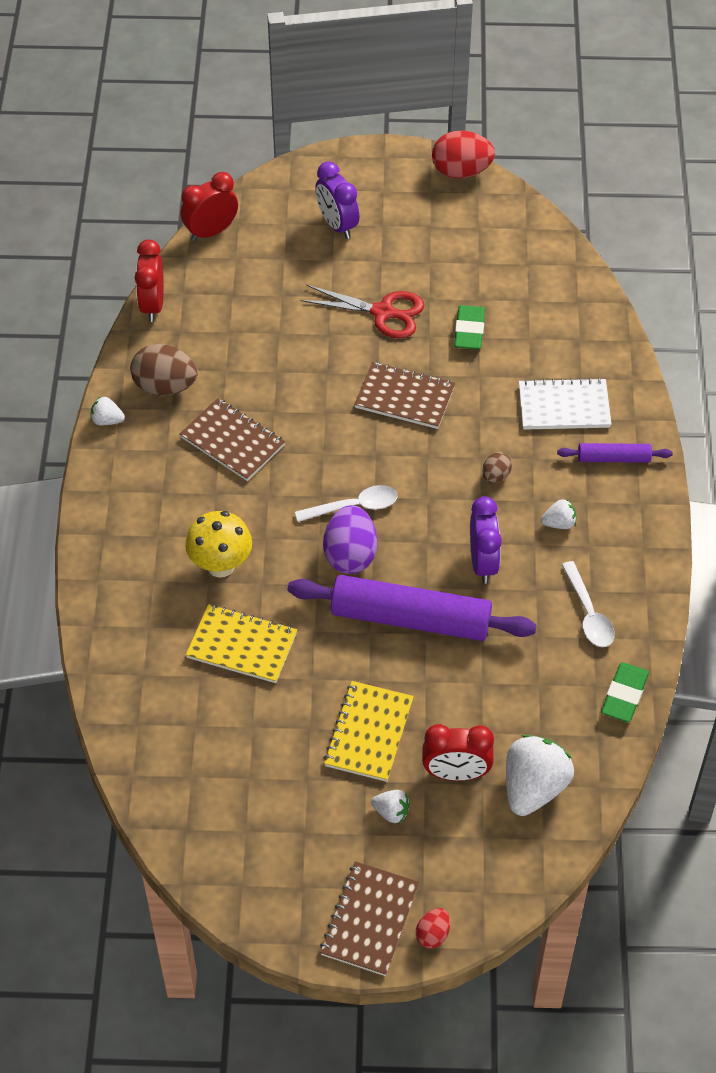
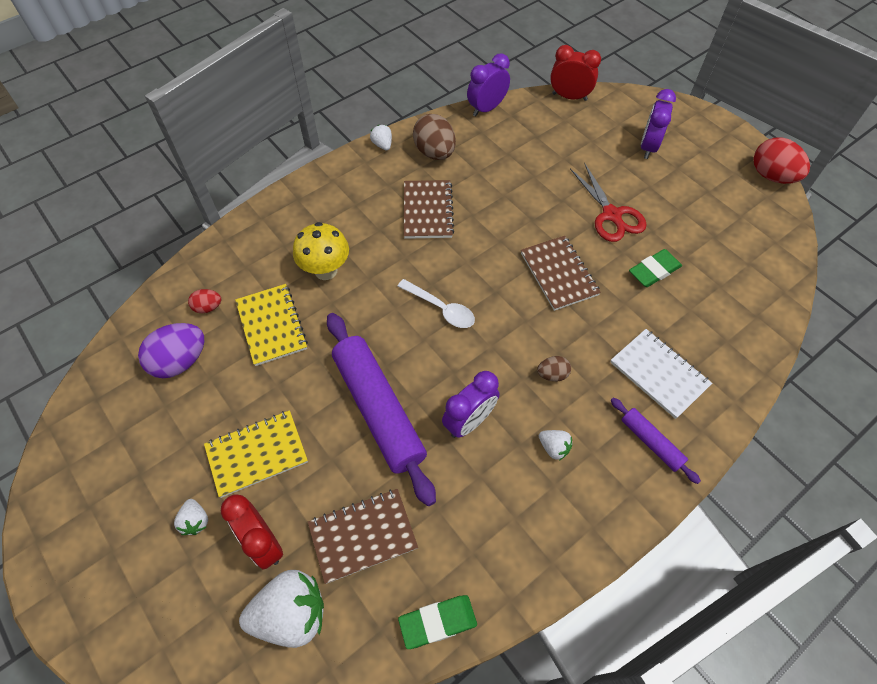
camera: 50 degrees right, 5 degrees up
red clock [135,240,164,322] -> purple clock [467,53,510,116]
brown notebook [320,861,419,976] -> brown notebook moved to [308,489,418,584]
purple egg [323,505,377,574] -> purple egg moved to [138,323,204,378]
red egg [416,908,450,949] -> red egg moved to [188,289,221,313]
white spoon [562,561,615,647] -> none

